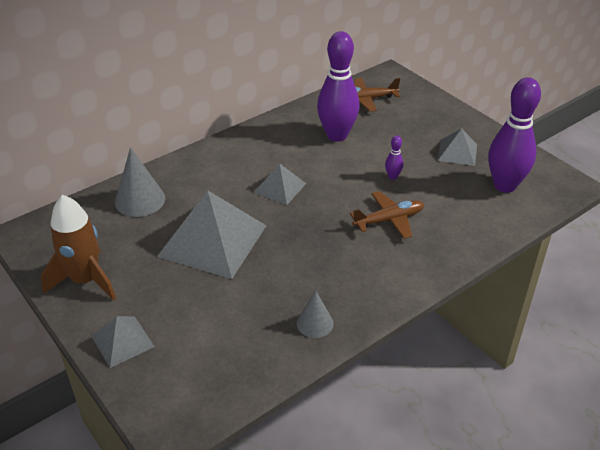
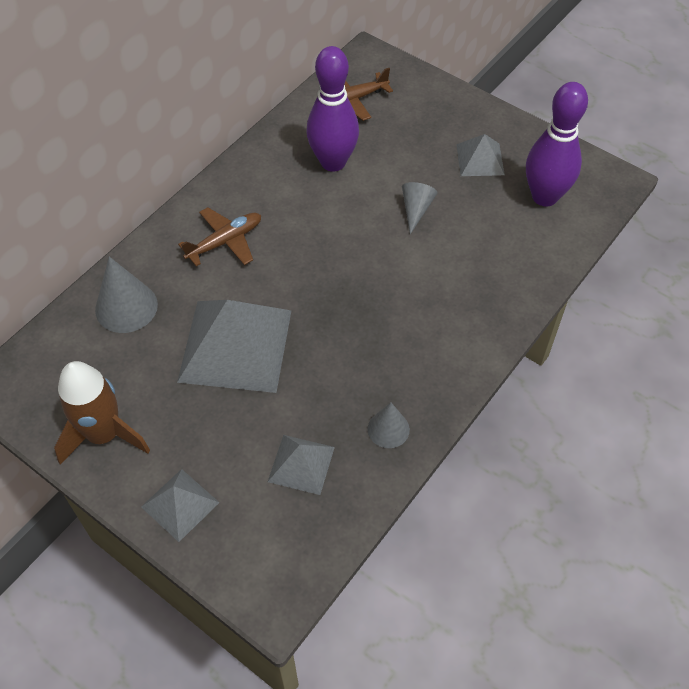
camera: 15 degrees left, 15 degrees up
grey pyramid [254,163,306,205] -> grey pyramid moved to [268,435,335,495]
brown plane [350,191,424,239] -> brown plane moved to [178,207,261,266]
purple bowling pin [385,135,403,180] -> grey cone [402,182,438,234]

